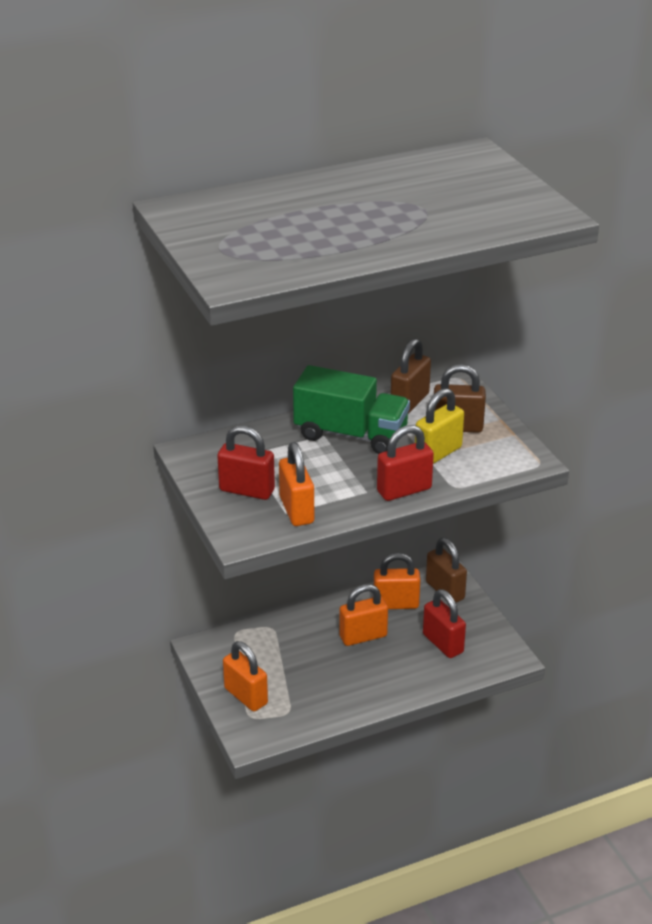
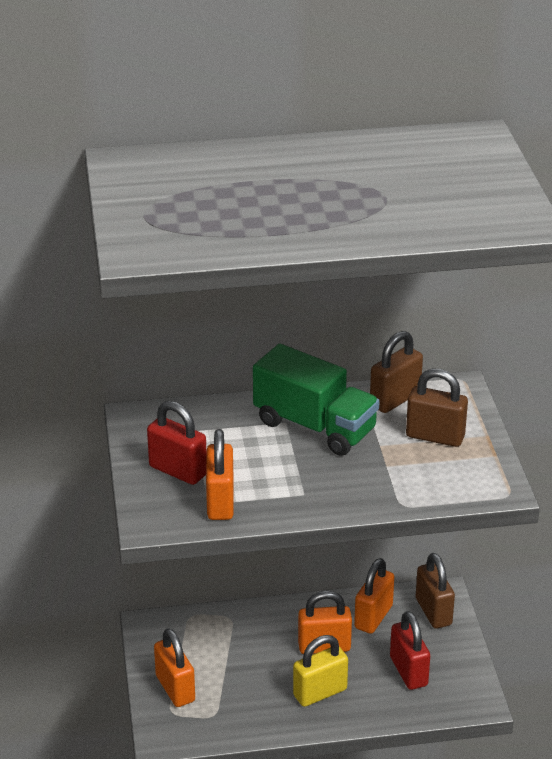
camera: 15 degrees right, 0 degrees up
orange padlock [374,553,420,609] -> orange padlock turned 75 degrees counterclockwise [354,558,394,634]
red padlock [377,425,434,501] -> none
yellow padlock [415,388,464,464] -> yellow padlock moved to [293,635,348,707]

